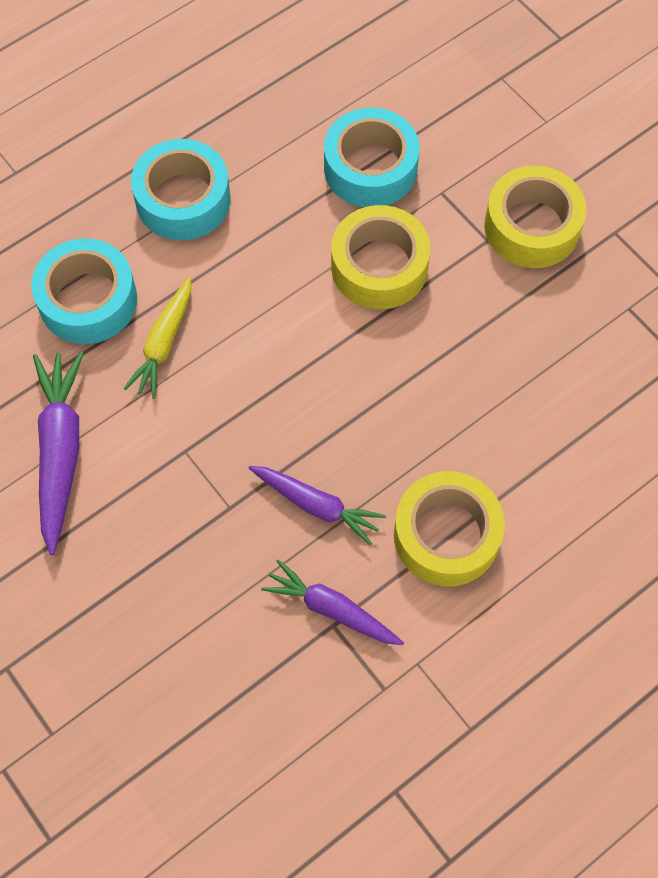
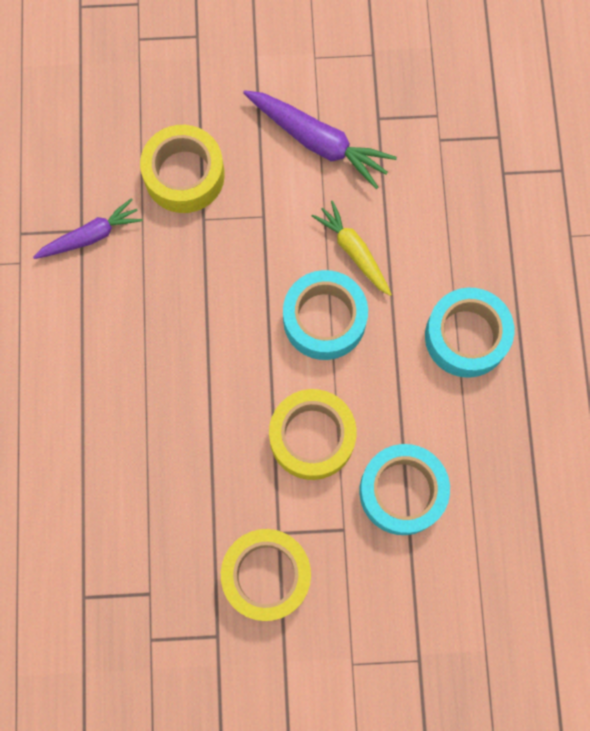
camera: 125 degrees right, 10 degrees up
turquoise tape [31,239,137,344] -> turquoise tape moved to [283,270,368,360]
purple carrot [249,466,386,545] -> none
yellow tape [394,471,505,587] -> yellow tape moved to [140,125,225,213]

